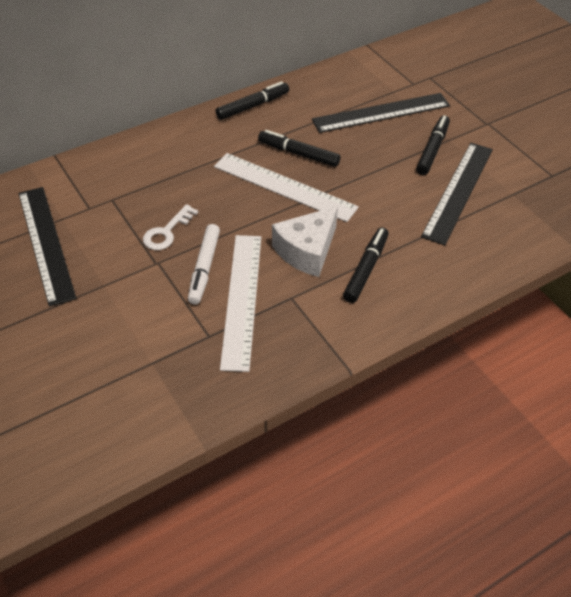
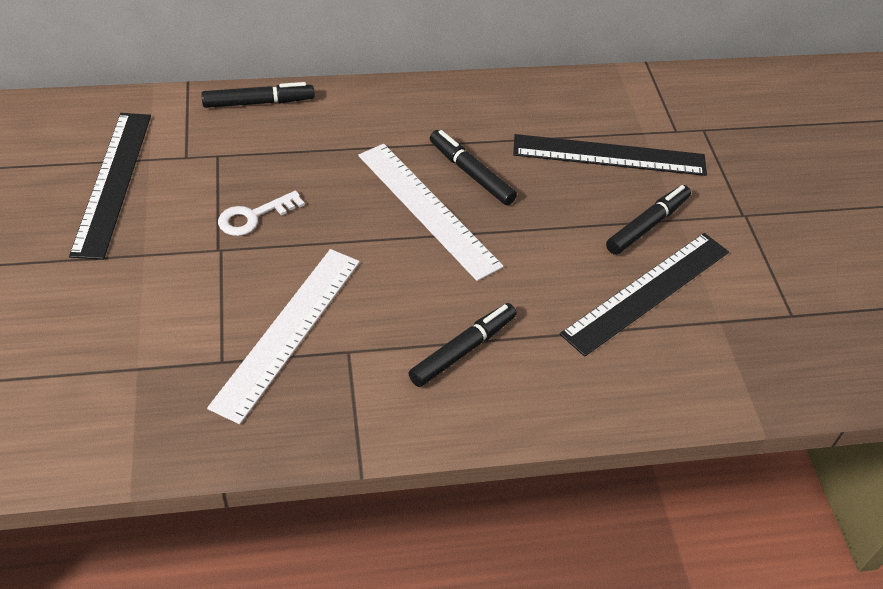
camera: 20 degrees right, 0 degrees up
white marker [188,224,220,305] -> none
black marker [216,81,289,120] -> black marker moved to [201,82,315,108]
white cheese [272,206,338,277] -> none

